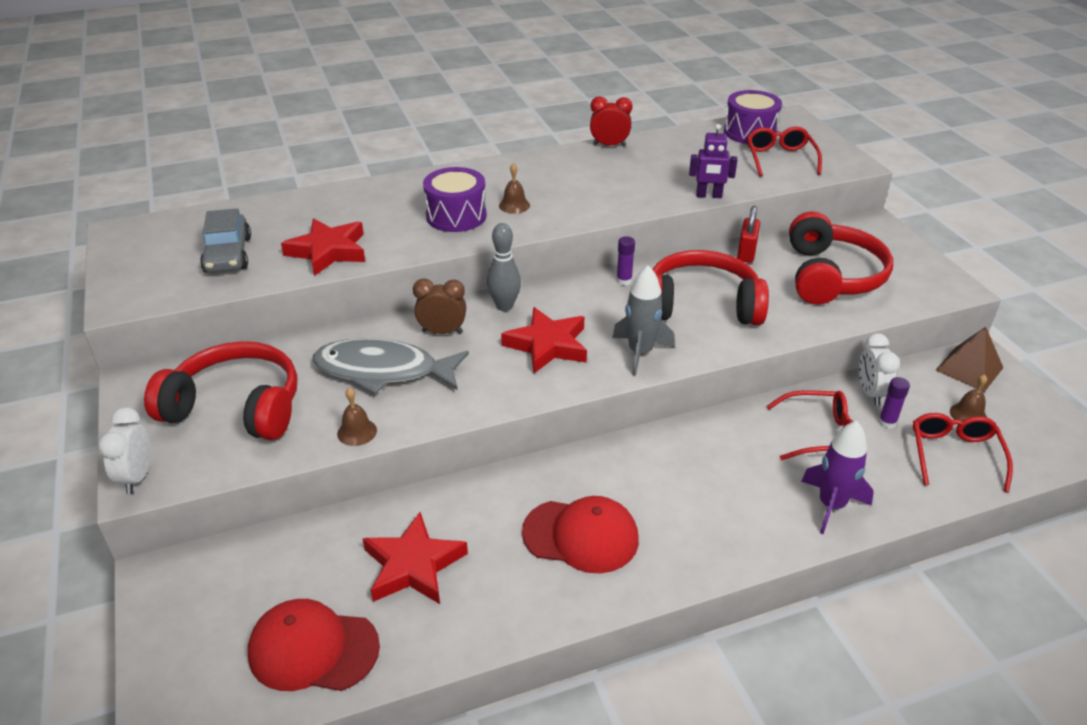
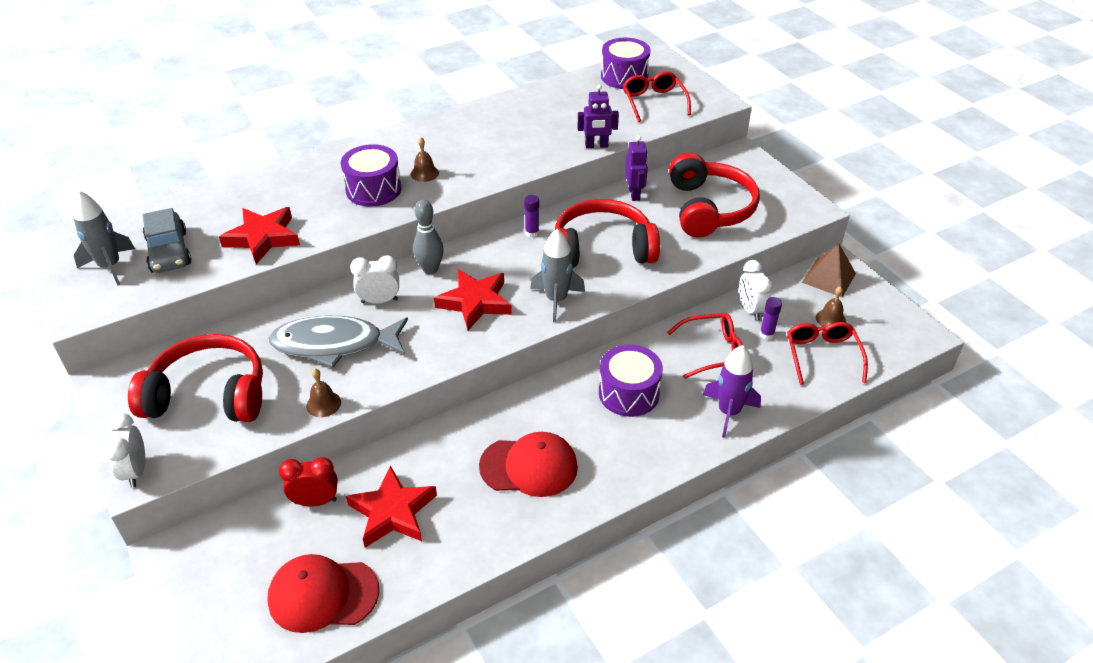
camera: 10 degrees left, 5 degrees up
brown clock [413,278,466,334] -> white clock [350,255,399,304]
red clock [590,96,633,147] -> red clock moved to [279,457,338,506]
red padlock [737,206,760,263] -> purple robot [625,136,648,201]
none -> grey rocket [73,190,135,285]
none -> purple drum [599,345,663,417]

